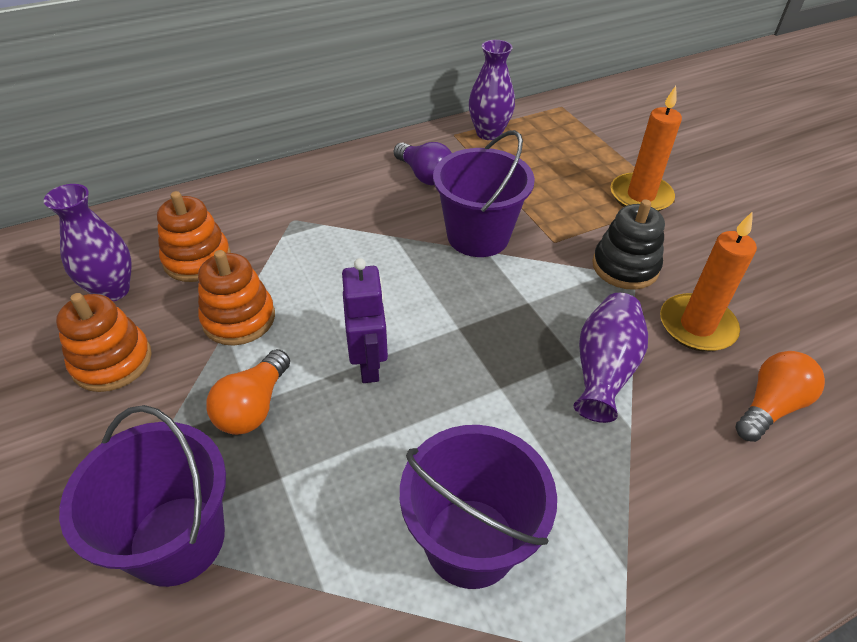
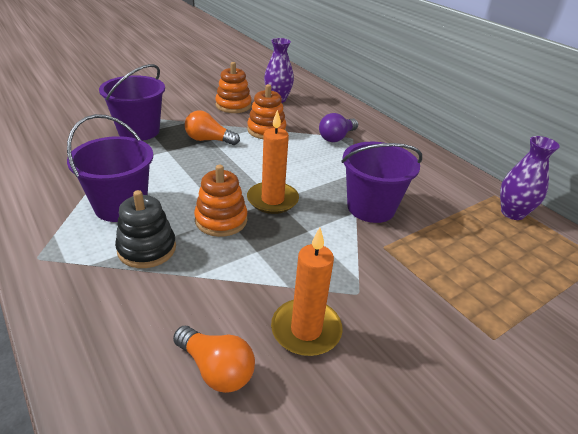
camera: 80 degrees right, 10 degrees down
orange stacking toy [157,191,231,282] -> orange stacking toy moved to [194,165,247,237]
purple robot [342,258,388,383] -> none
purple light bulb [394,142,452,185] -> purple light bulb moved to [319,113,358,142]
purple vase [573,293,648,423] -> none
black stacking toy [592,199,665,290] -> black stacking toy moved to [115,190,176,268]
orange candle [611,86,682,212] -> orange candle moved to [247,110,299,214]

